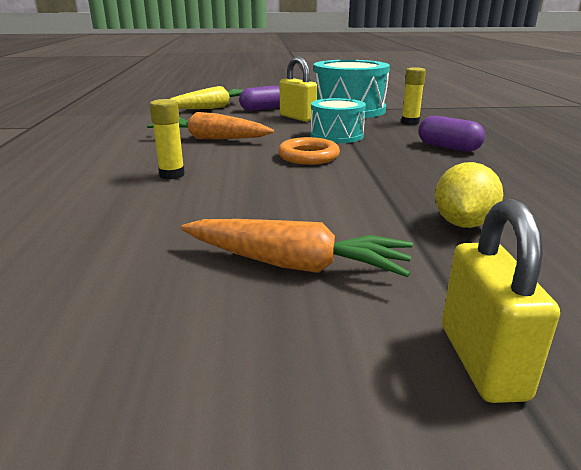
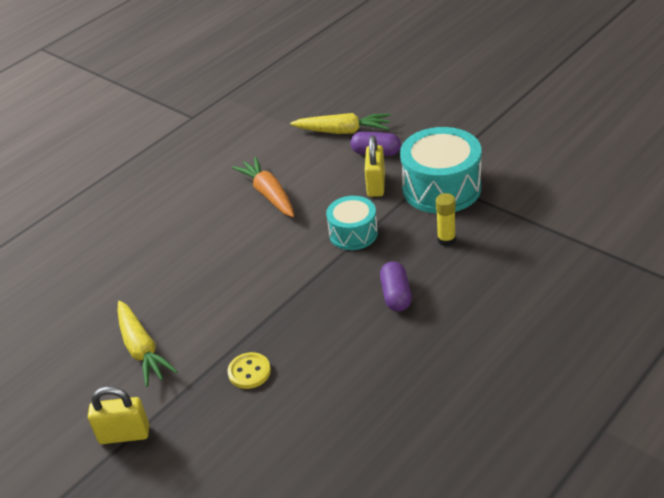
camera: 50 degrees right, 15 degrees up
yellow glue stick [150,99,185,179] -> none
orange carrot [181,219,413,277] -> yellow carrot [118,301,178,387]
orange ring [278,137,340,165] -> none
yellow lemon [435,162,503,228] -> yellow button [227,352,271,389]
yellow padlock [442,199,560,403] -> yellow padlock turned 45 degrees clockwise [88,386,149,444]

